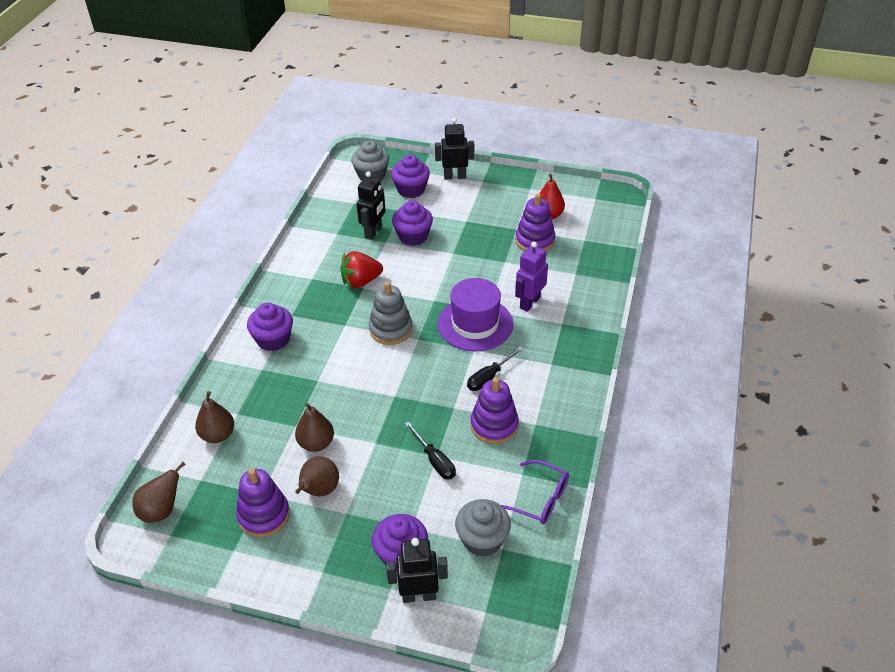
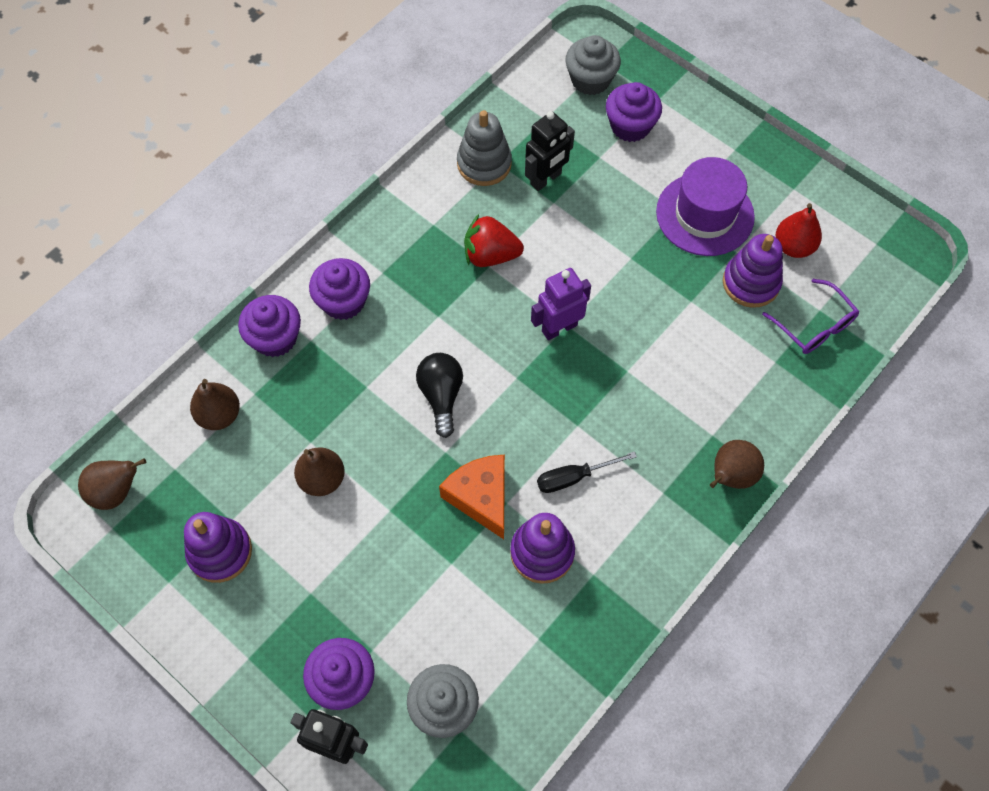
camera: 25 degrees right, 20 degrees up
brown pear [295,456,339,497] -> brown pear moved to [710,440,764,489]
grey stacking toy [369,282,413,345] -> grey stacking toy moved to [457,110,512,186]
purple cupcake [392,200,433,246] -> purple cupcake moved to [238,295,301,357]
black screwdriver [405,422,456,480] -> none
black robot [435,117,474,180] -> none
purple hat [437,278,513,352] -> purple hat moved to [656,157,755,256]
purple glasses [501,460,569,524] -> purple glasses moved to [762,279,859,354]
purple robot [515,242,548,312] -> purple robot moved to [531,268,591,340]
none -> black light bulb [416,353,463,438]
none -> orange cheese [439,455,505,539]

